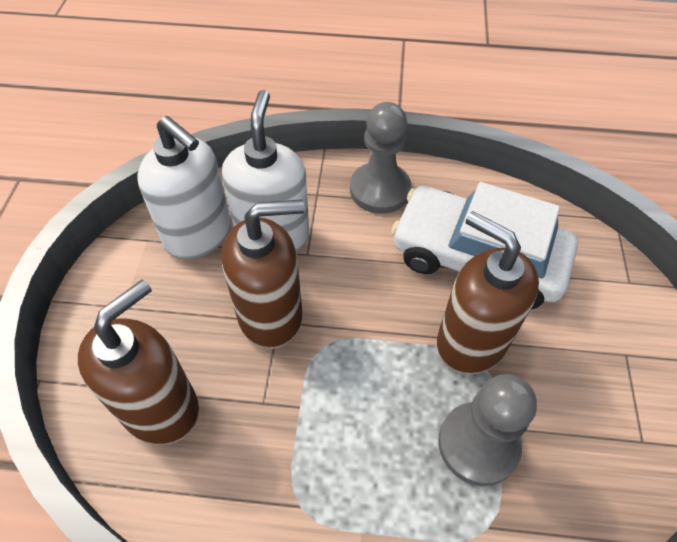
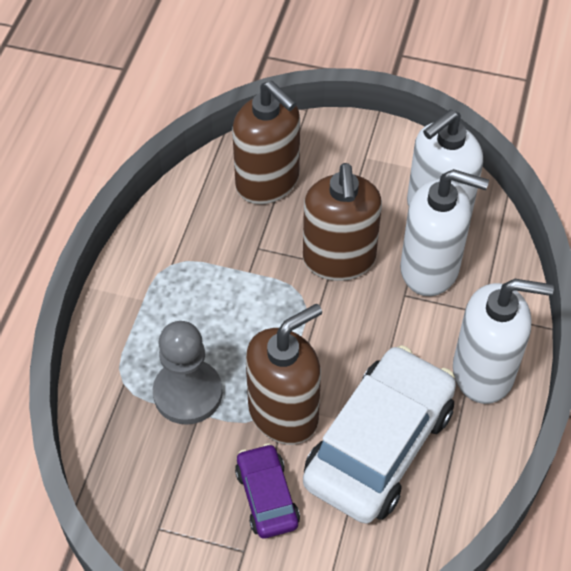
camera: 100 degrees right, 0 degrees up
grey pawn [350,102,411,214] -> white soap dispenser [453,279,554,404]
none -> purple car [235,443,300,538]

